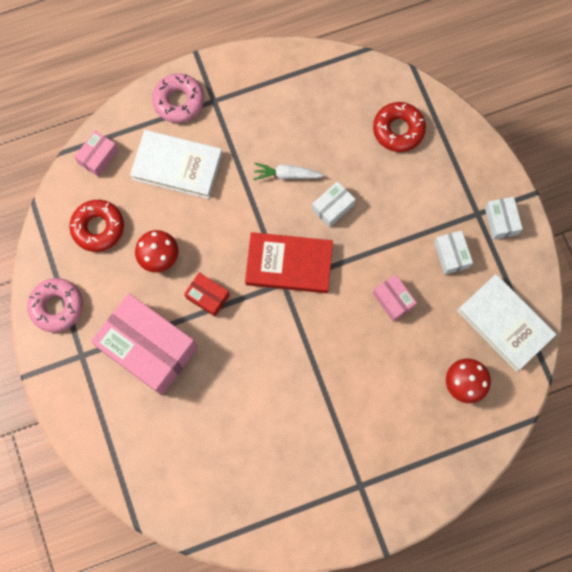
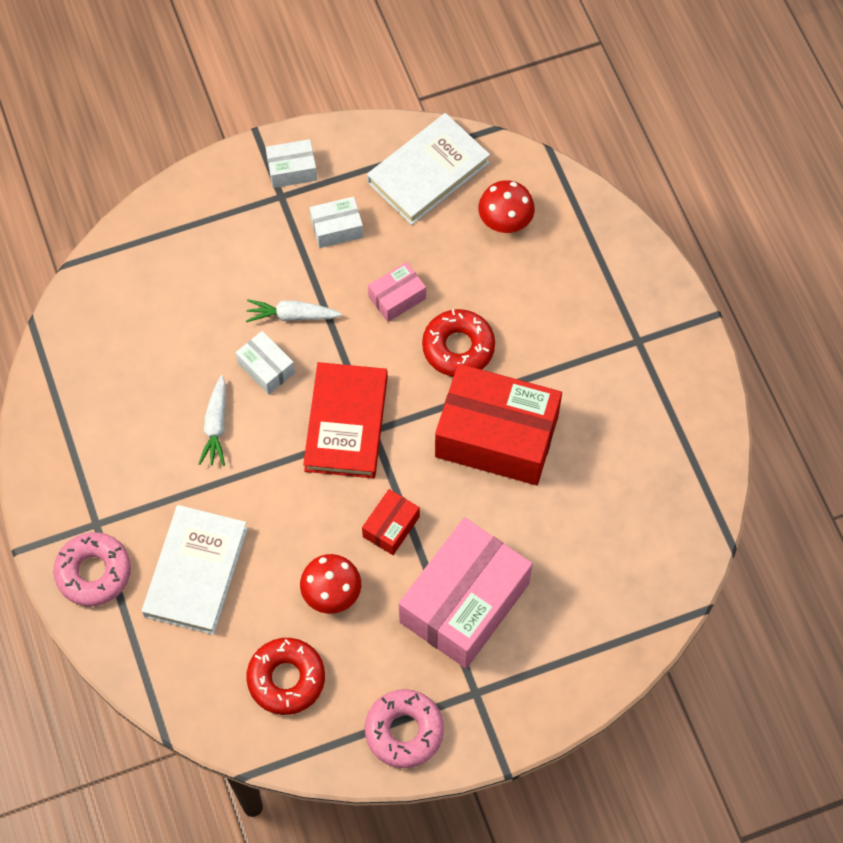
camera: 90 degrees left, 10 degrees down
pink box [74,130,119,177] -> none
red donut [373,102,426,152] -> red donut moved to [422,309,495,377]
none -> white carrot [246,299,342,322]
none -> red box [435,364,562,485]

